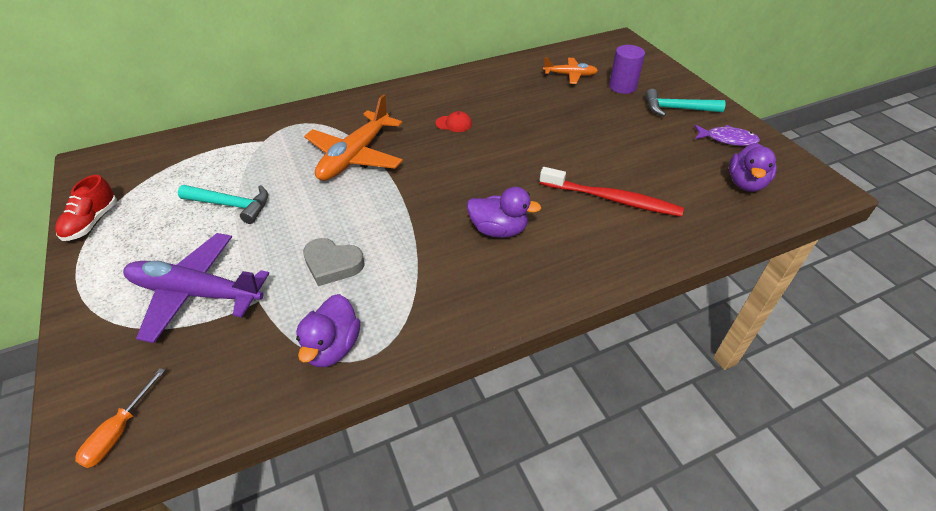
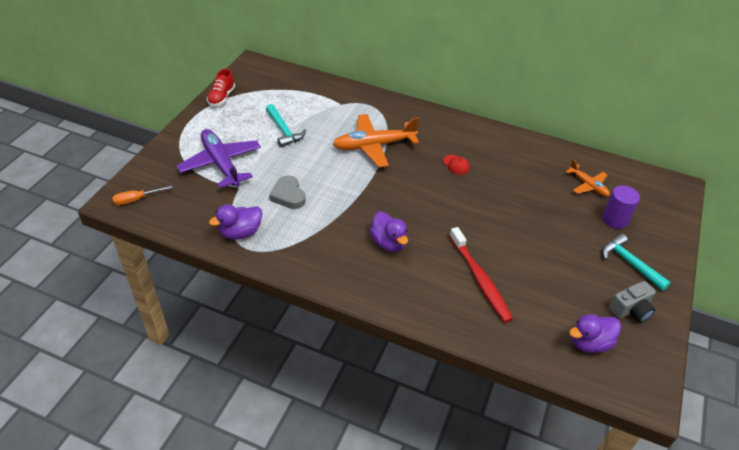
camera: 45 degrees right, 0 degrees up
red shoe [55,175,117,241] -> red shoe turned 45 degrees counterclockwise [207,69,235,106]
purple fish [695,125,760,146] -> grey camera [609,281,656,323]

